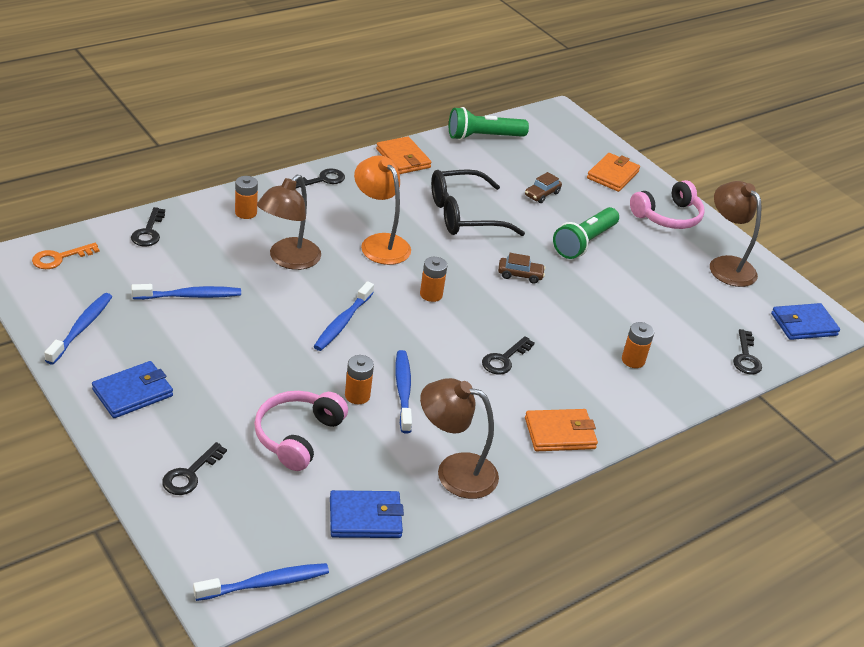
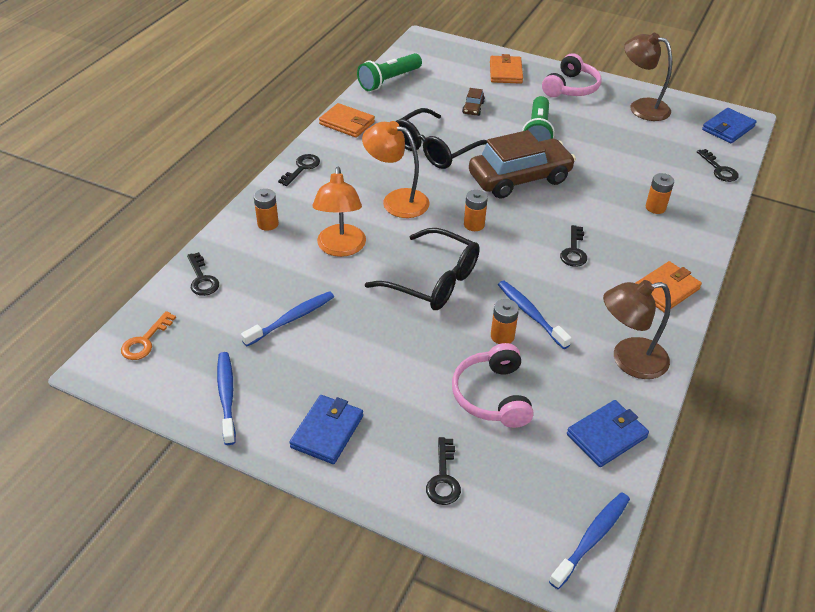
camera: 25 degrees left, 5 degrees up
brown lamp [257,175,321,270] -> orange lamp [313,167,366,257]
blue toothbrush [313,281,374,351] -> black glasses [365,228,480,310]
brown car [498,253,545,284] -> brown car [469,130,576,199], size x2.49

